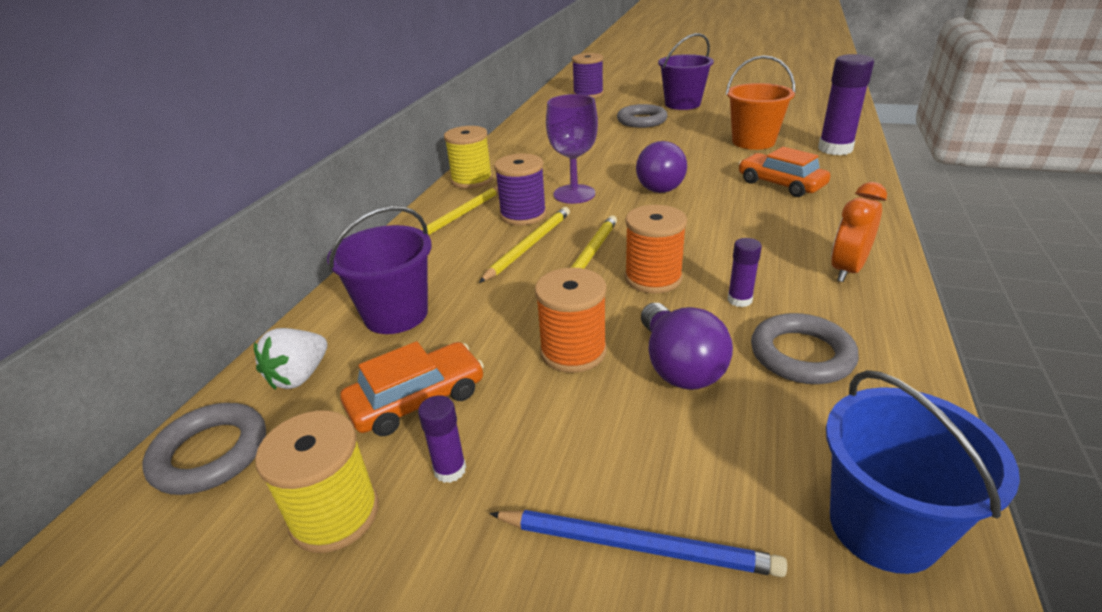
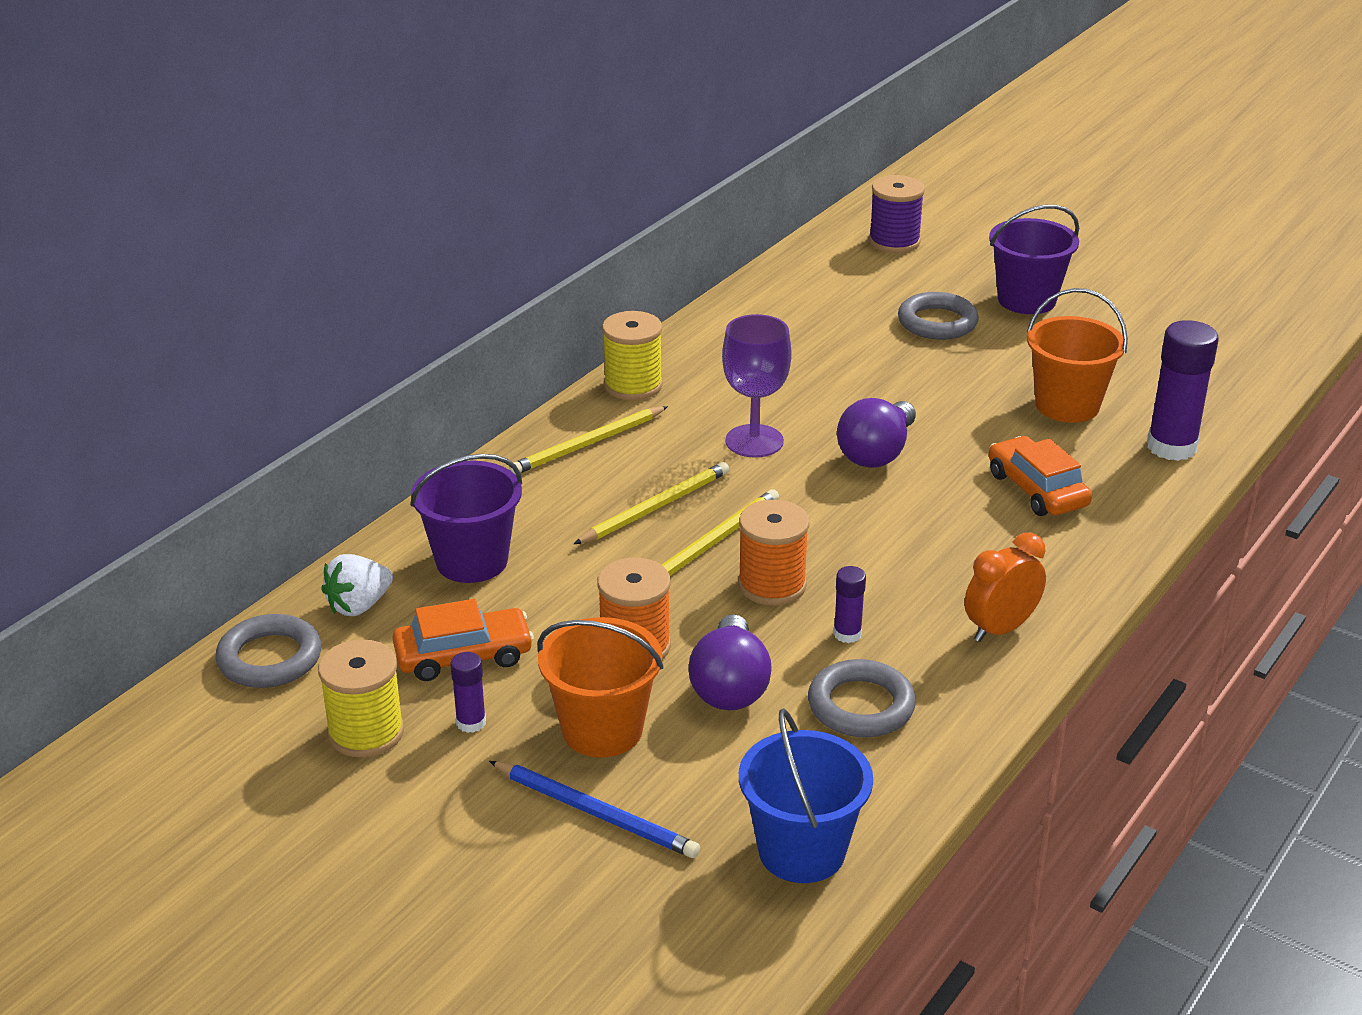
camera: 15 degrees right, 0 degrees up
purple spool [494,154,547,225] -> none
none -> orange bucket [537,617,664,758]

